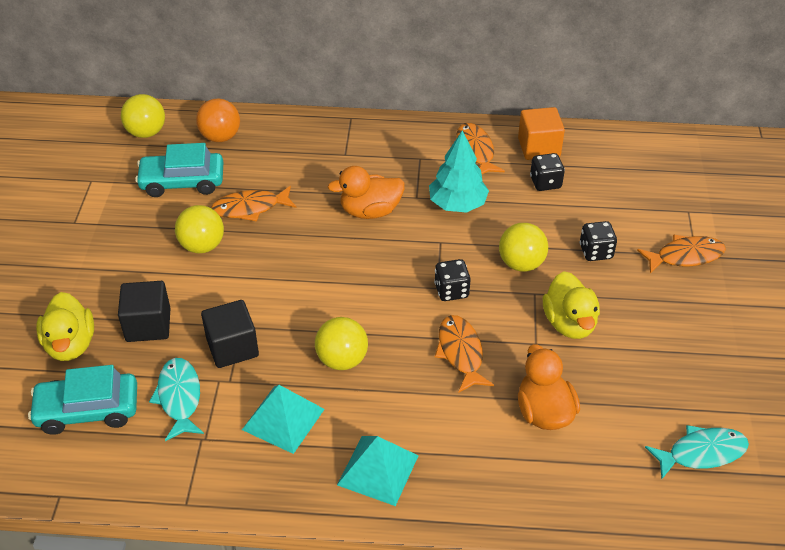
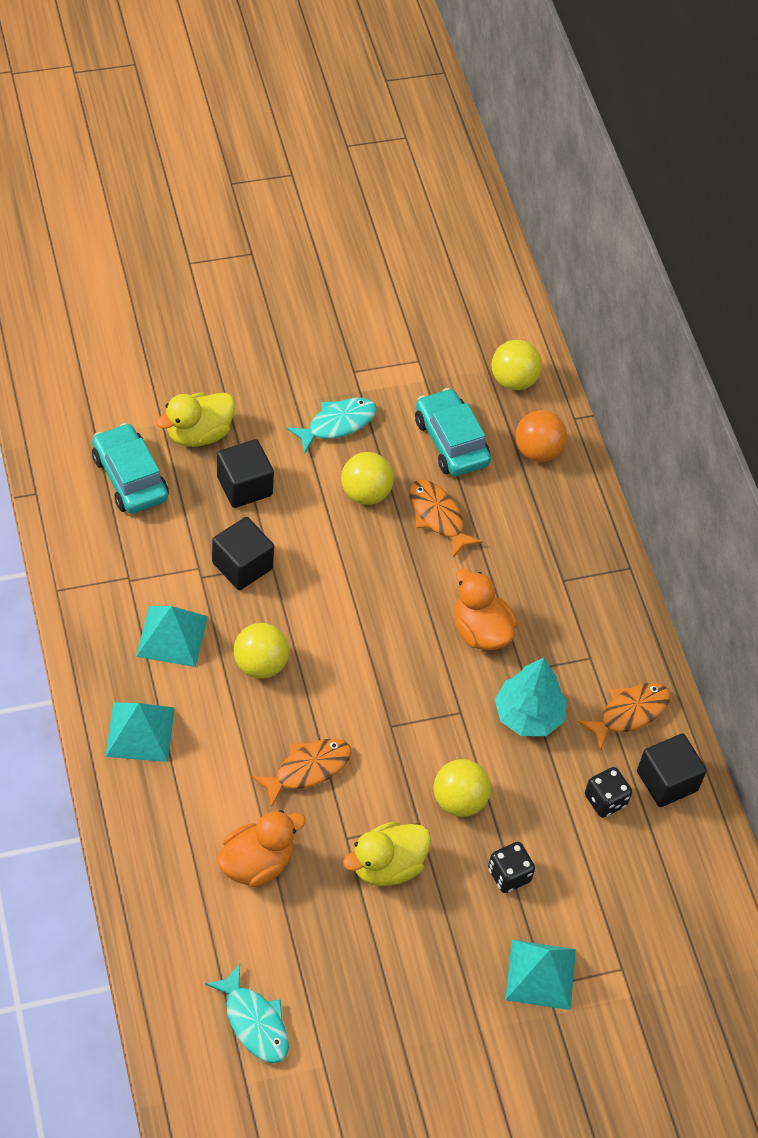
camera: 65 degrees right, 10 degrees up
turquoise fish [149,358,204,441] -> turquoise fish moved to [287,398,377,454]
black dice [434,259,471,301] -> none
orange cube [518,107,565,160] -> black cube [637,733,707,807]
orange fish [637,234,726,274] -> turquoise pyramid [505,940,576,1010]

